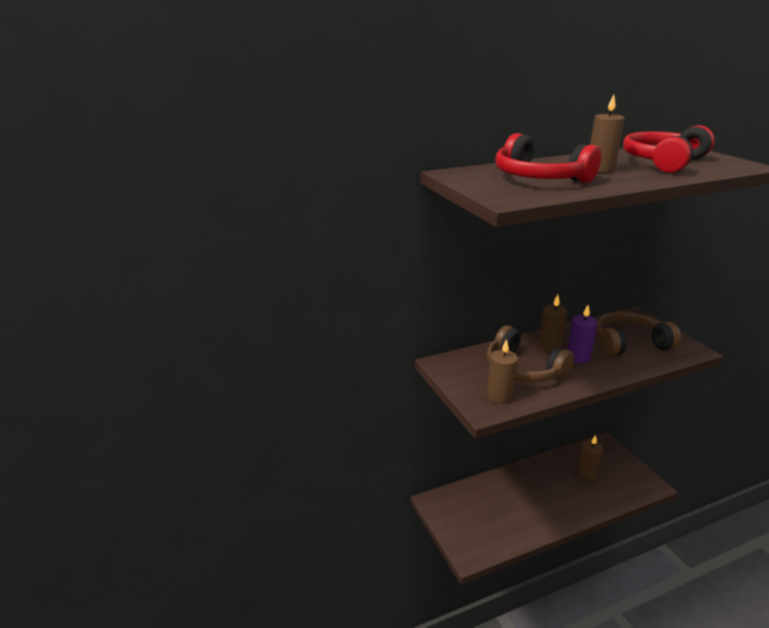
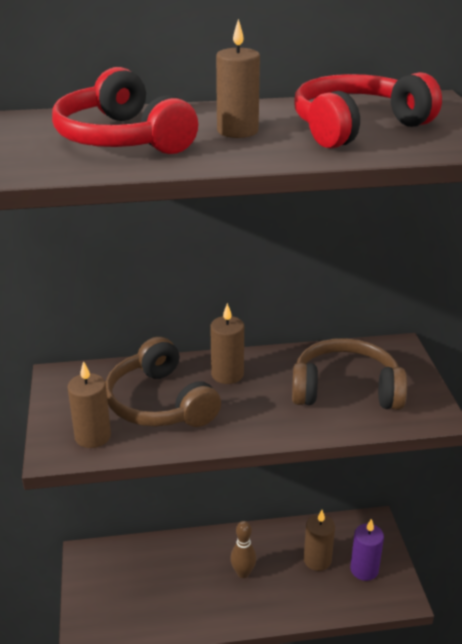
camera: 15 degrees right, 5 degrees up
purple candle [567,305,598,363] -> purple candle moved to [350,519,384,581]
none -> brown bowling pin [231,521,257,578]

